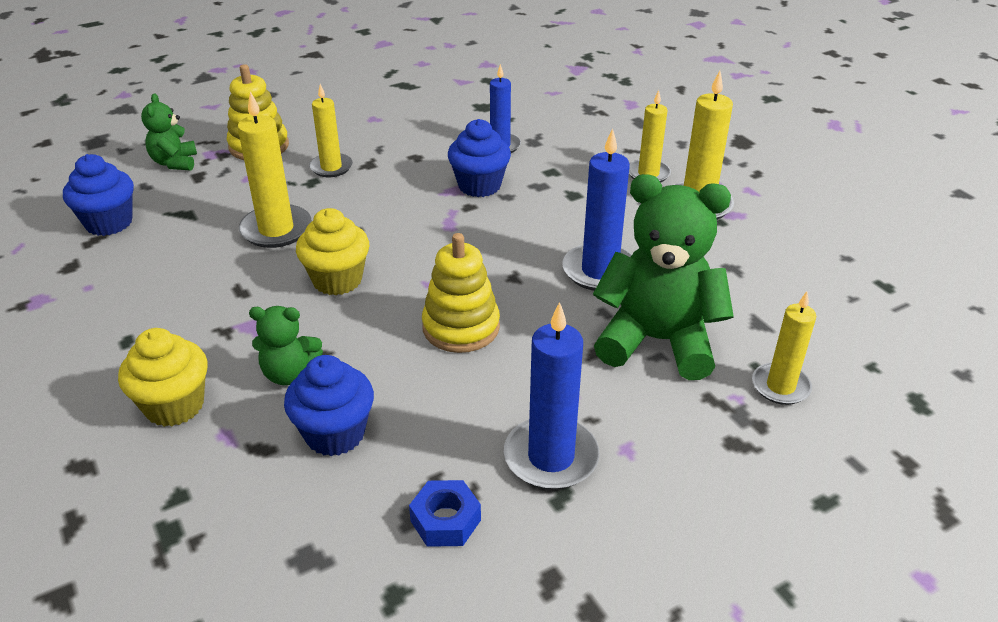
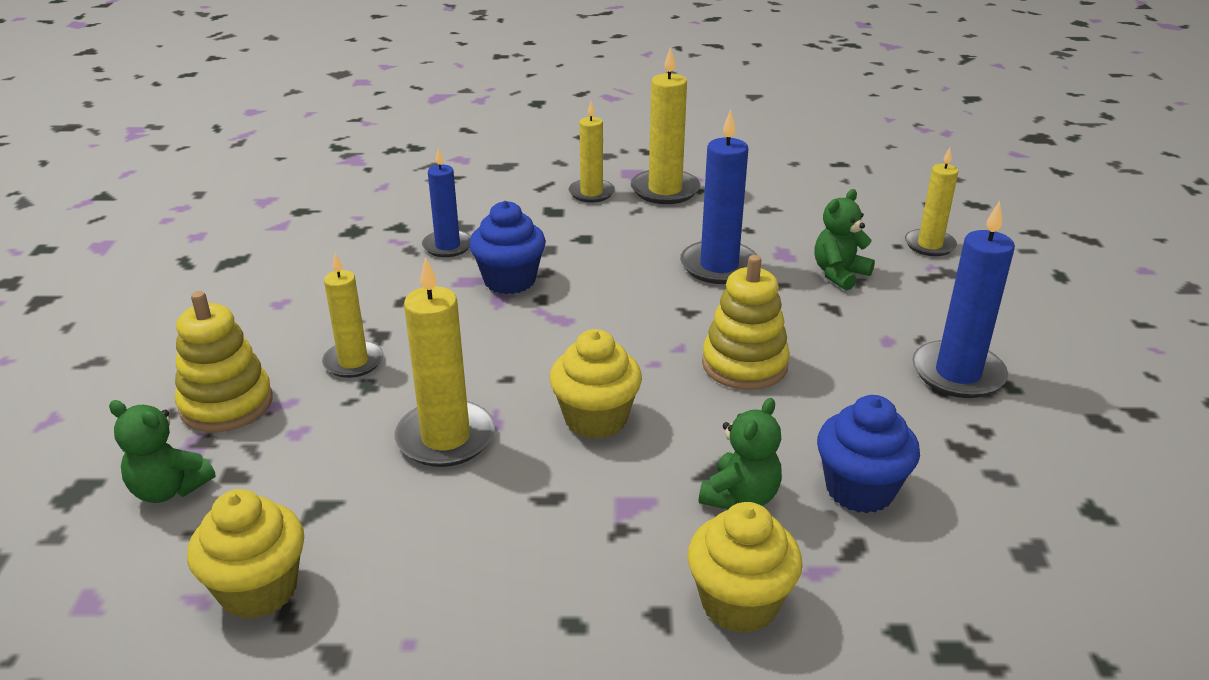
camera: 60 degrees left, 5 degrees down
blue cupcake [63,154,134,236] -> yellow cupcake [187,489,304,619]
blue nut [409,480,481,547] -> none
green teddy bear [593,174,734,380] -> green teddy bear [814,189,875,291], size x0.50

